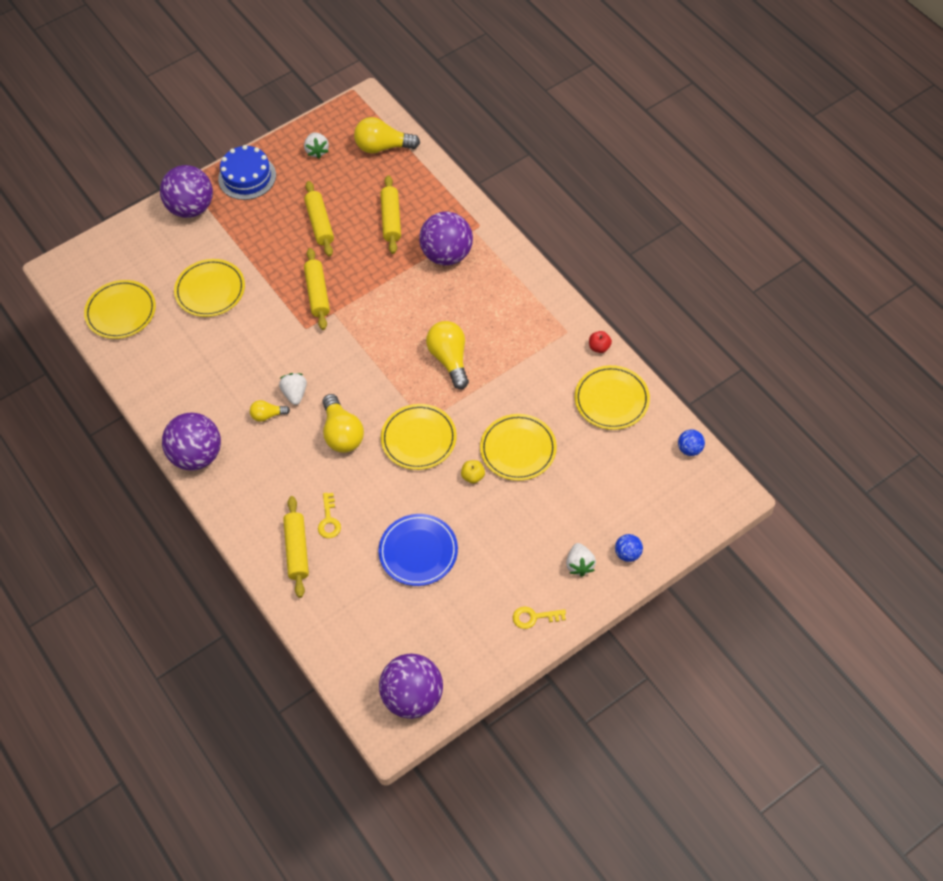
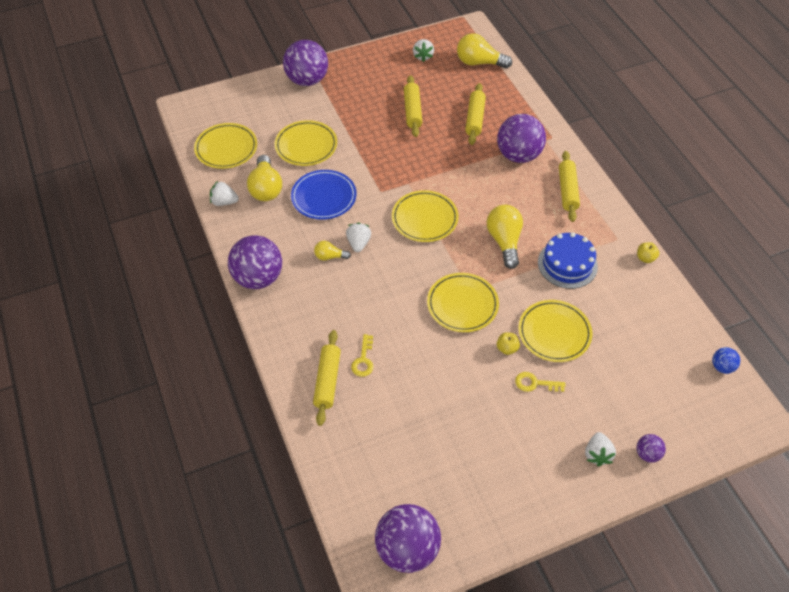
camera: 10 degrees right, 5 degrees down
blue cake [218,145,276,200] -> blue cake moved to [538,232,598,289]
yellow rolling pin [304,248,330,330] -> yellow rolling pin moved to [559,151,580,222]
yellow light bulb [323,394,364,453] -> yellow light bulb moved to [247,155,282,201]
blue plate [378,514,458,586] -> blue plate moved to [291,170,357,220]
yellow key [513,607,566,629] -> yellow key moved to [515,372,566,392]
yellow plate [575,365,650,430] -> yellow plate moved to [392,190,459,242]
red apple [589,331,612,353] -> yellow apple [637,242,659,263]
blue ball [615,534,643,562] -> purple ball [636,434,666,462]
none -> white strawberry [210,181,239,206]

